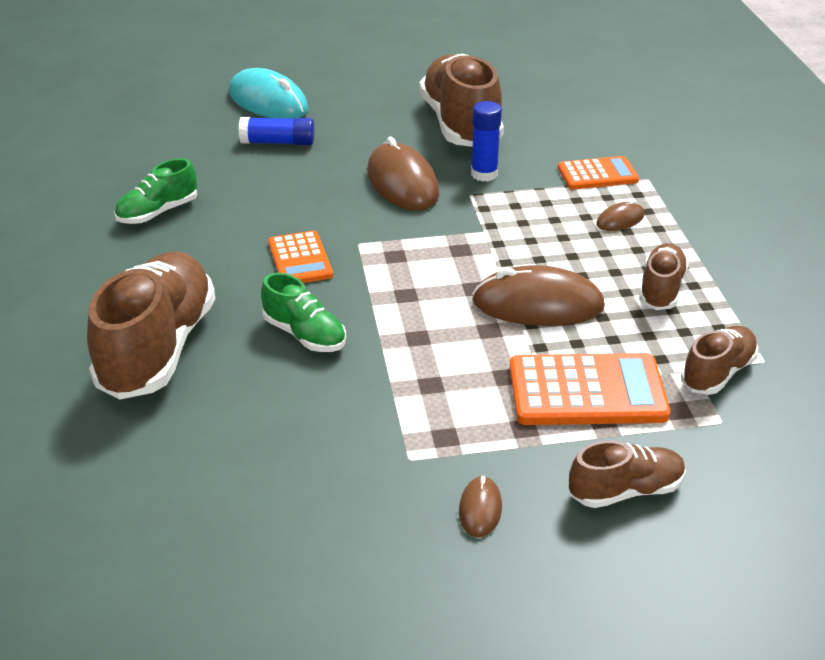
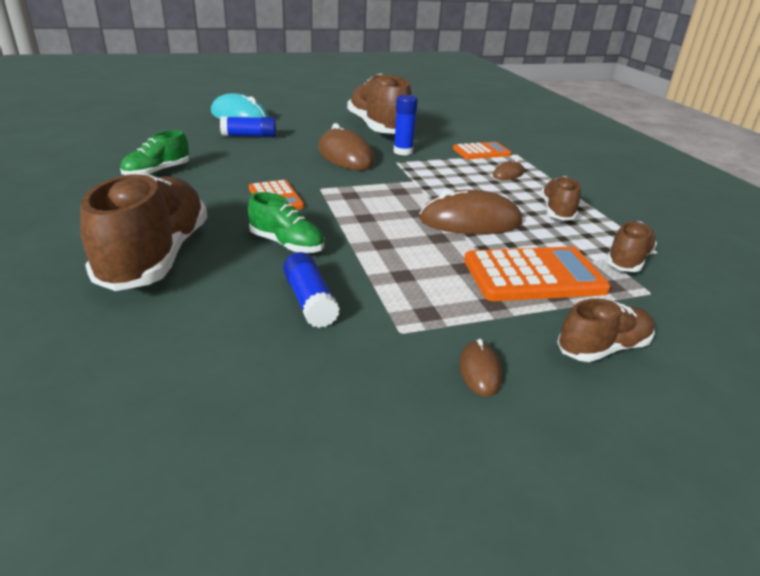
camera: 10 degrees left, 5 degrees down
none -> blue glue stick [283,252,340,328]

